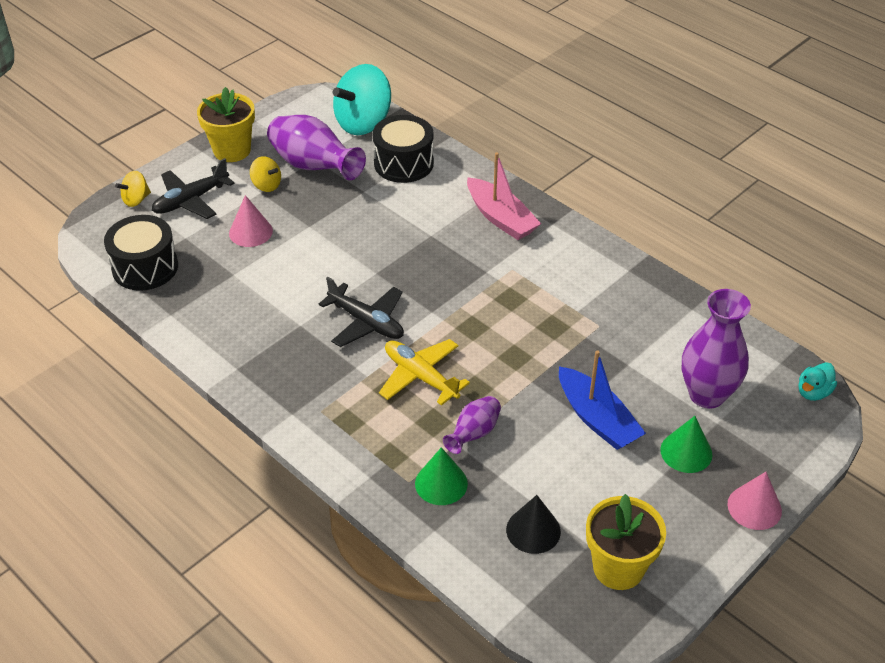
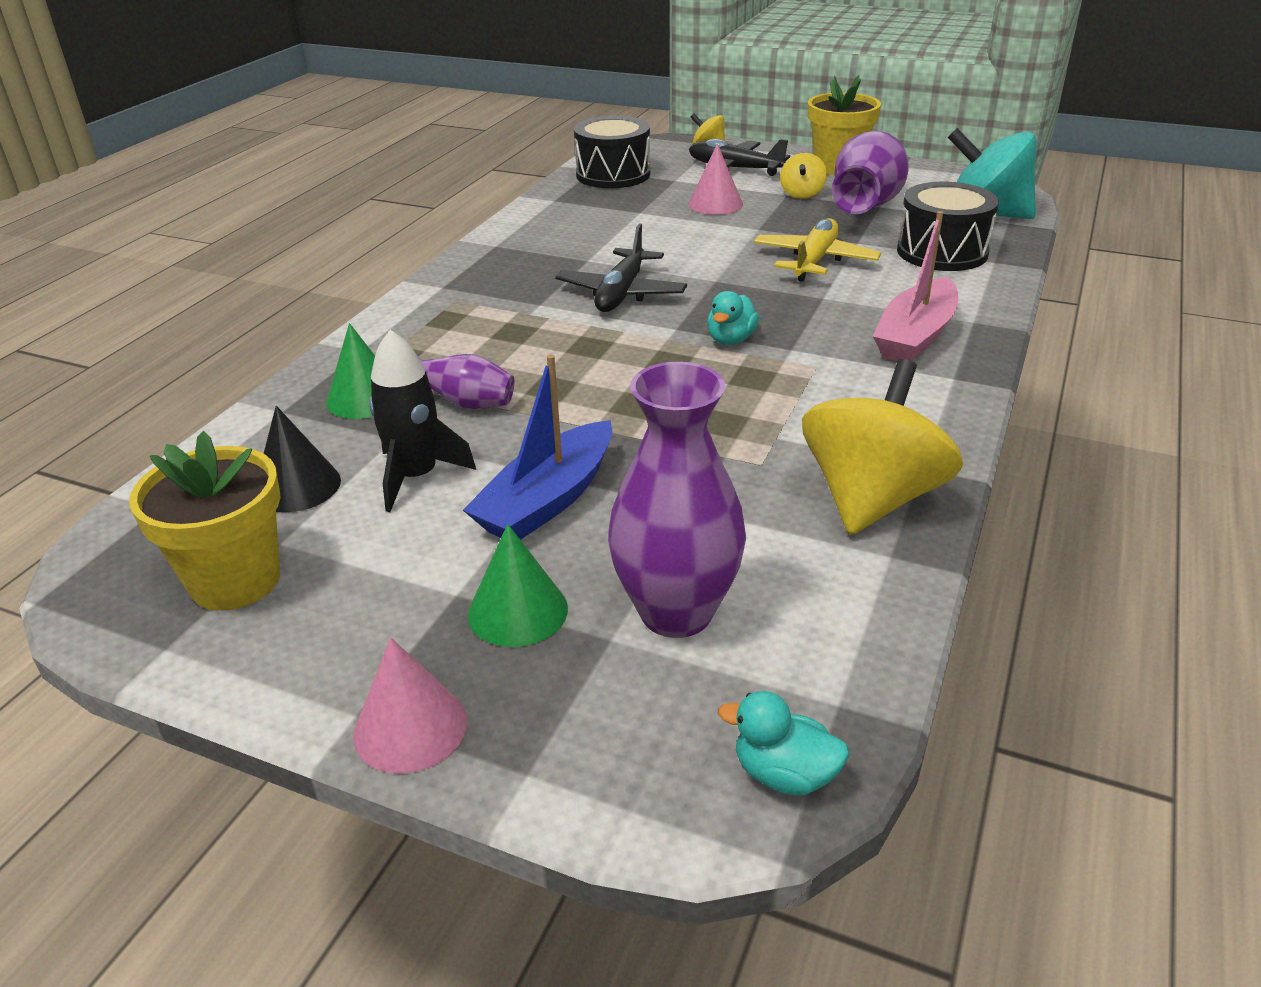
camera: 70 degrees right, 10 degrees down
yellow plane [379,339,470,406] -> yellow plane moved to [754,218,881,282]
none -> black rocket [369,330,476,512]
none -> turquoise duck [707,291,759,345]
none -> yellow spinning top [802,359,963,535]

